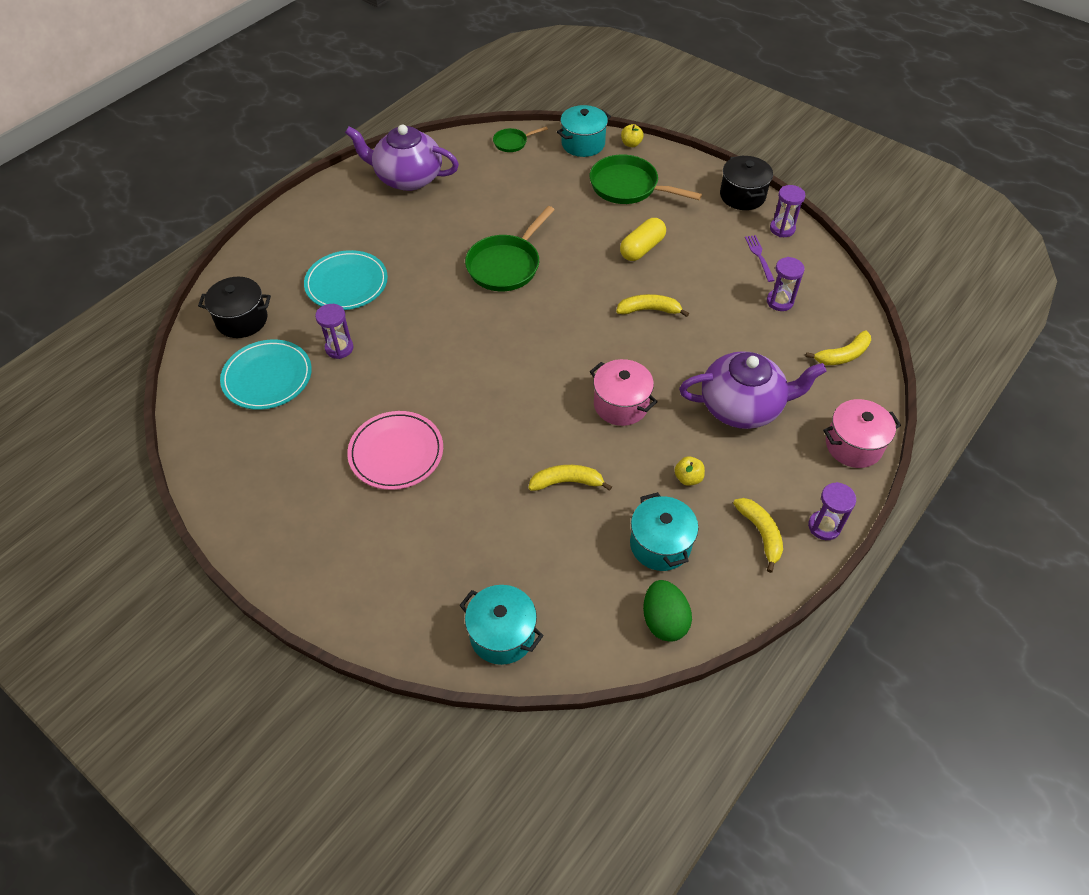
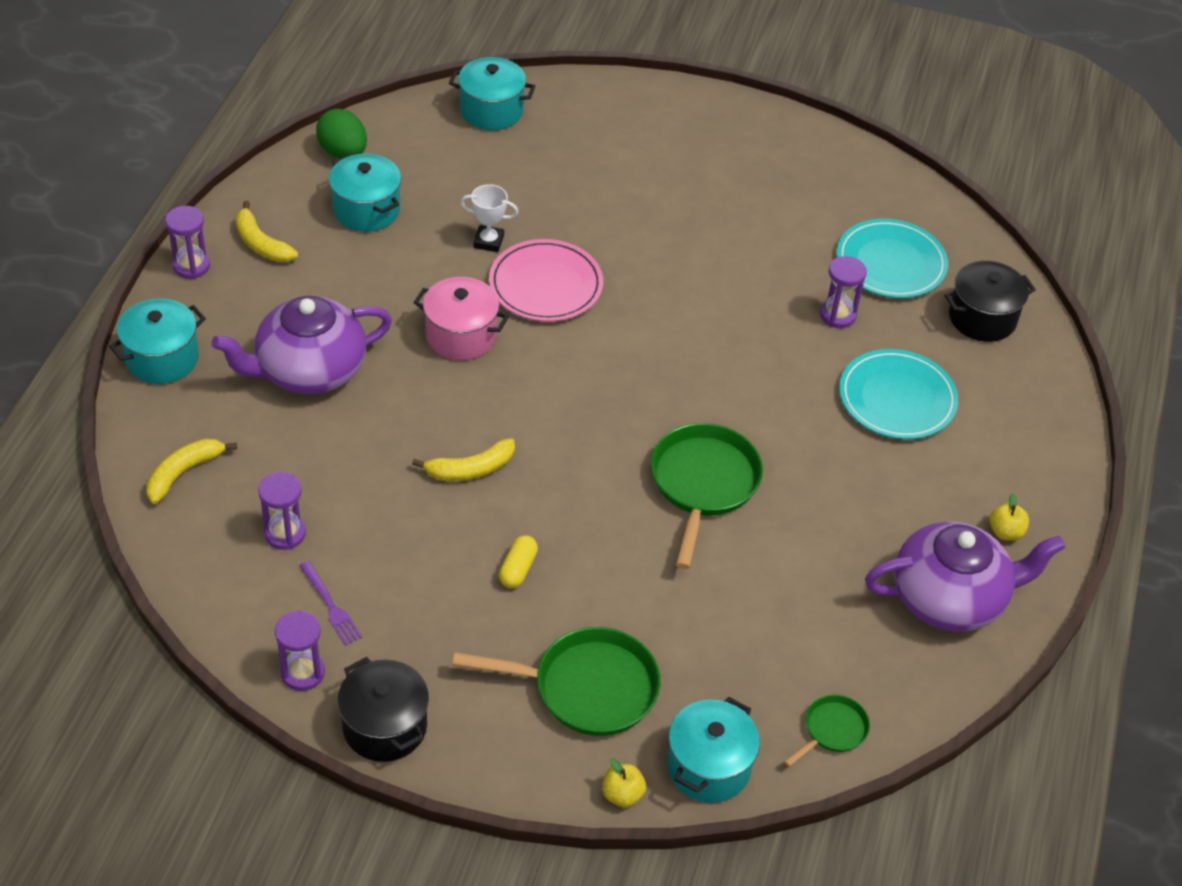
camera: 155 degrees right, 5 degrees down
pink plate [347,411,443,490] -> pink plate moved to [489,239,603,321]
yellow banana [528,465,612,491] -> white trophy [460,184,518,252]
yellow capsule [620,218,666,261] -> yellow capsule [499,535,538,588], size x0.64
yellow apple [674,456,705,486] -> yellow apple moved to [990,493,1029,541]
pink pot [823,399,901,468] -> turquoise pot [109,298,206,384]

